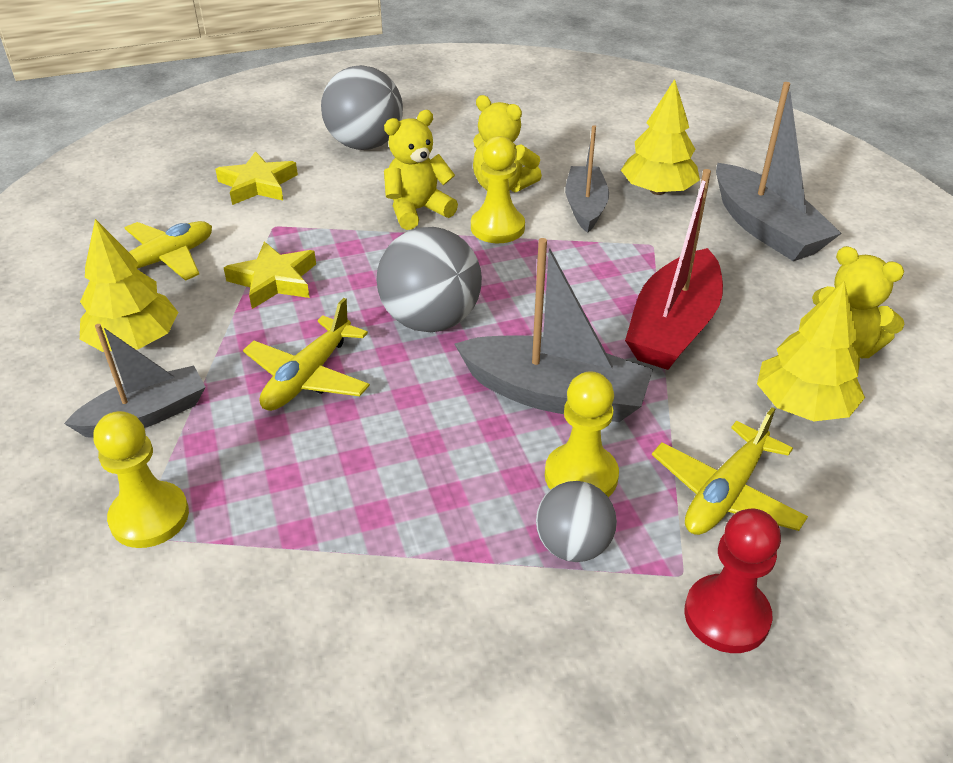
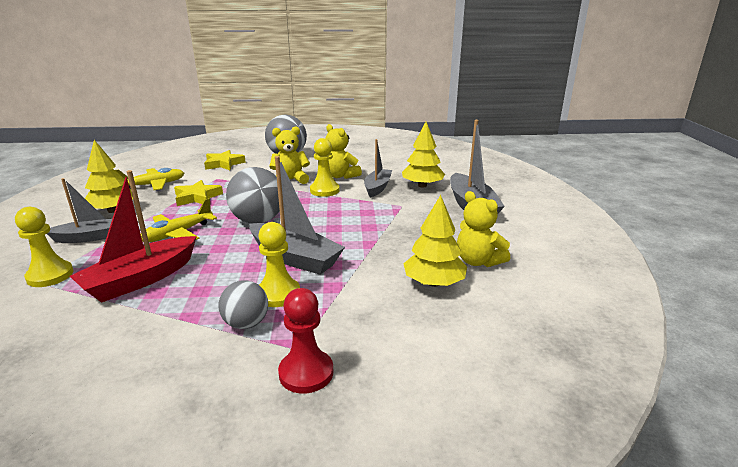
camera: 15 degrees right, 15 degrees down
red boat [625,169,723,370] -> red boat moved to [70,170,197,303]
yellow plane [652,407,808,535] -> none

